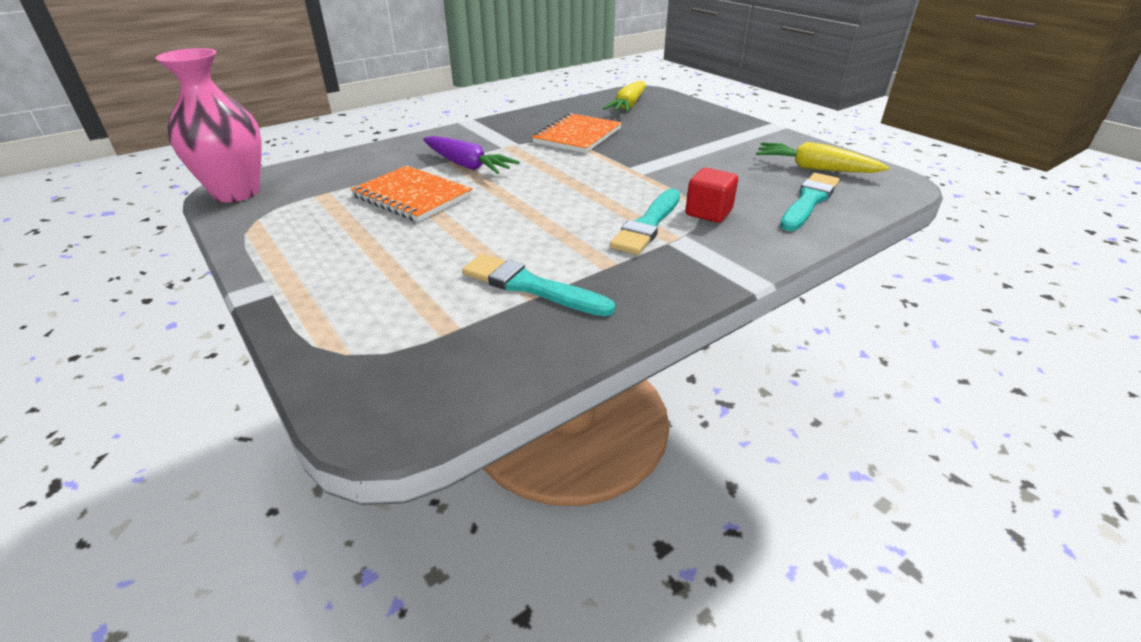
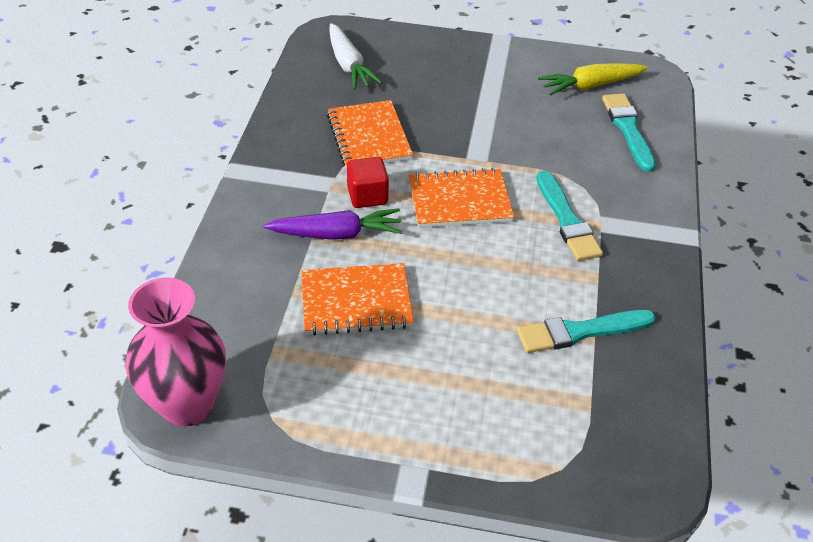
camera: 45 degrees left, 10 degrees up
yellow carrot [603,81,646,113] -> white carrot [329,23,382,90]
red cube [685,168,738,223] -> red cube moved to [347,157,389,208]
none -> orange notebook [409,168,514,228]

